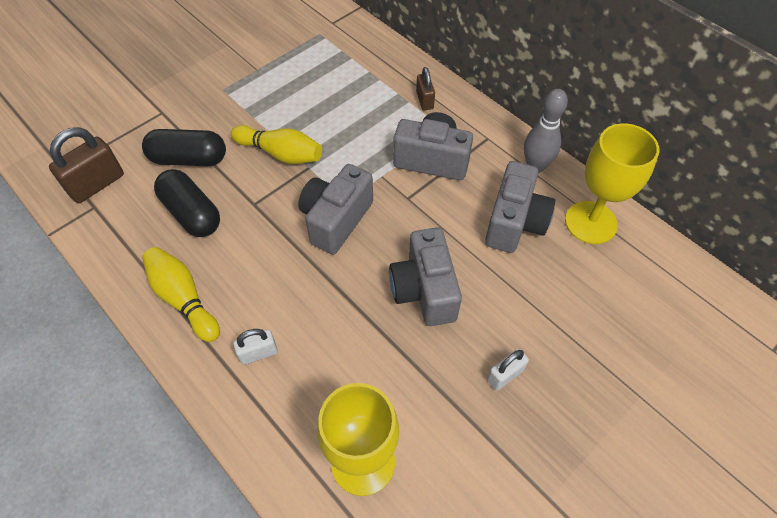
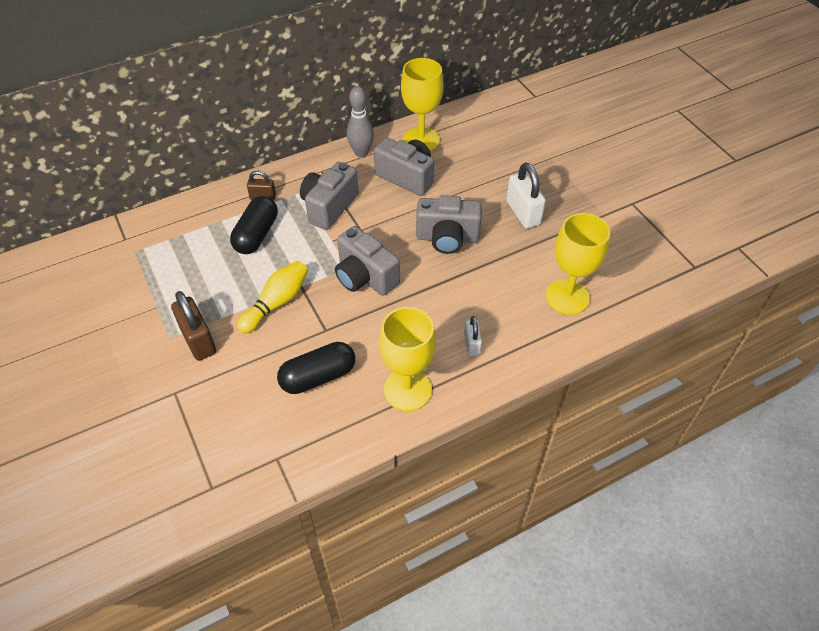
camera: 75 degrees left, 5 degrees down
brown padlock [49,127,124,203] -> brown padlock moved to [171,291,216,361]
black capsule [142,129,226,166] -> black capsule moved to [230,196,278,254]
yellow bowling pin [142,247,220,342] -> yellow goblet [379,307,436,411]
white padlock [487,349,529,391] -> white padlock [506,163,546,229], size x1.73

